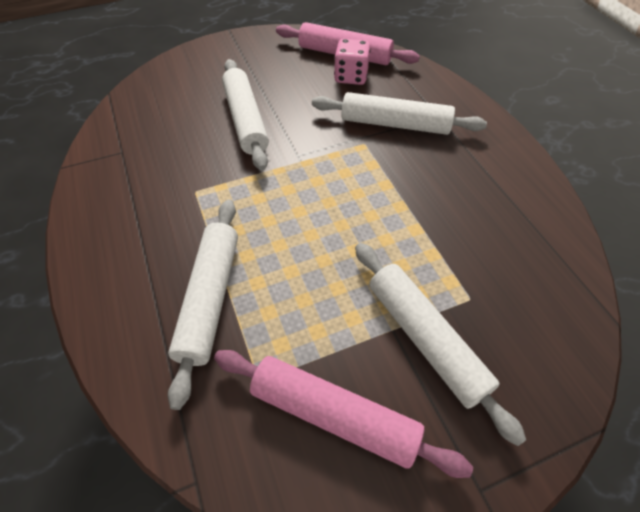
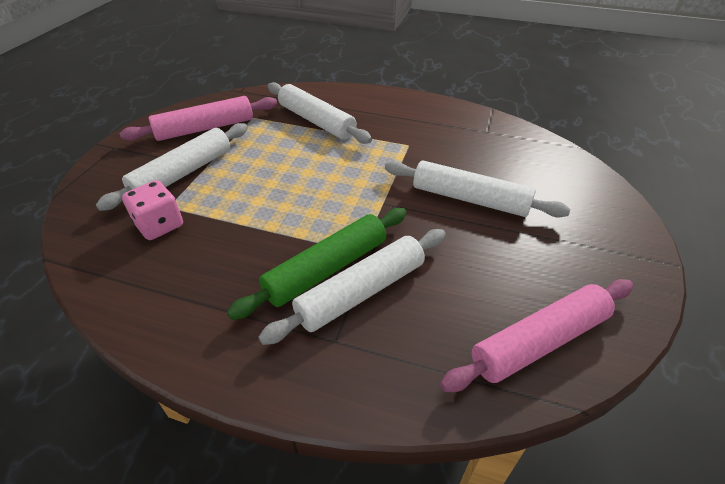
camera: 130 degrees right, 10 degrees down
pink dice [334,39,371,85] -> pink dice moved to [122,180,183,240]
white rolling pin [355,243,526,446] -> white rolling pin turned 60 degrees counterclockwise [96,123,248,211]
none -> green rolling pin [227,208,407,320]

